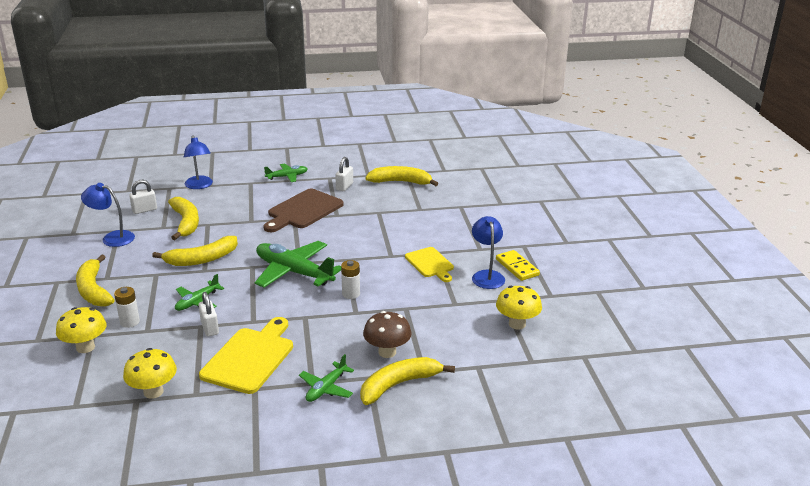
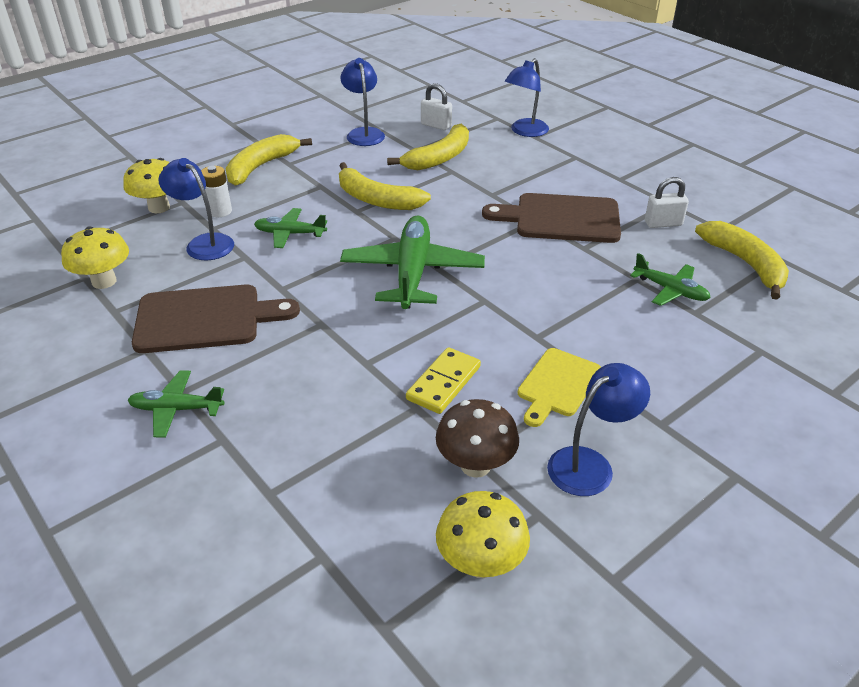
camera: 60 degrees right, 10 degrees up
white padlock [199,292,219,337] -> none
yellow cutting board [199,317,293,394] -> brown cutting board [132,285,300,353]
green plane [264,163,307,182] -> green plane moved to [630,253,711,306]
white battery [341,260,360,299] -> none
yellow banana [360,357,455,405] -> none
brown mushroom [363,311,411,358] -> brown mushroom moved to [436,399,519,478]
yellow domino [496,250,540,281] -> yellow domino moved to [406,347,481,414]
none -> blue lamp [158,158,234,260]

